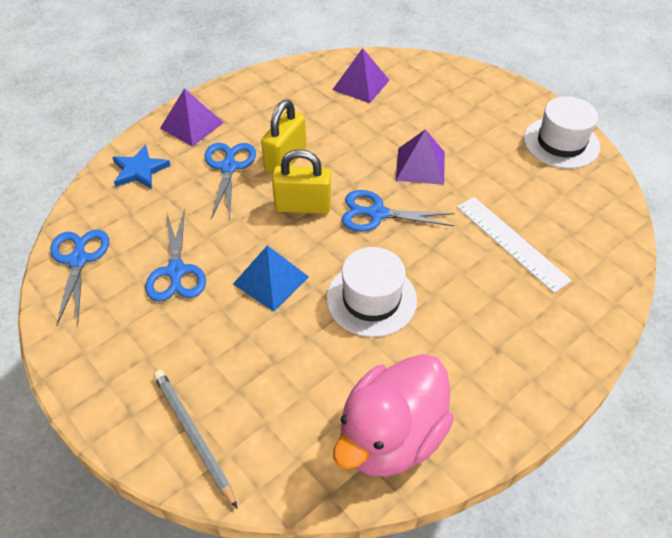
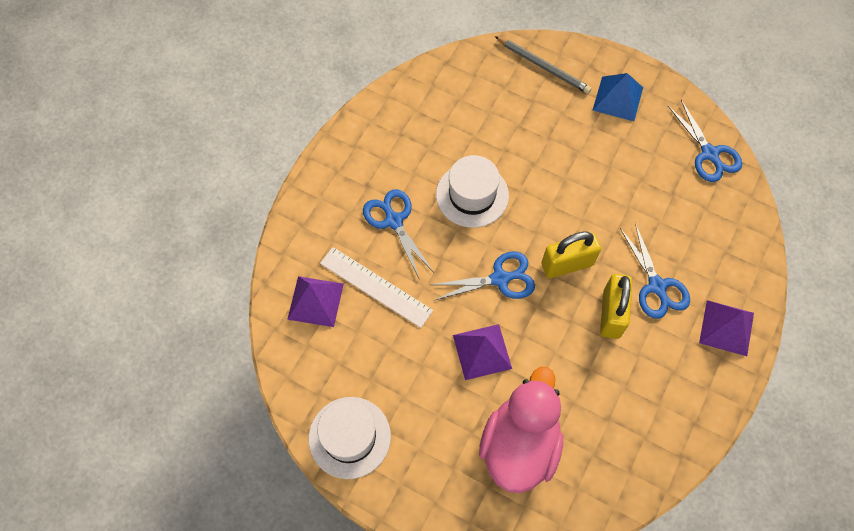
camera: 160 degrees right, 15 degrees up
blue star [112,145,171,189] -> none
blue scissors [145,209,206,302] -> blue scissors moved to [363,189,433,278]
blue pyramid [233,245,309,312] -> blue pyramid moved to [593,73,643,121]
purple pyramid [332,48,390,103] -> purple pyramid moved to [287,276,344,327]
pink duck [333,354,454,477] -> pink duck moved to [479,367,563,493]

